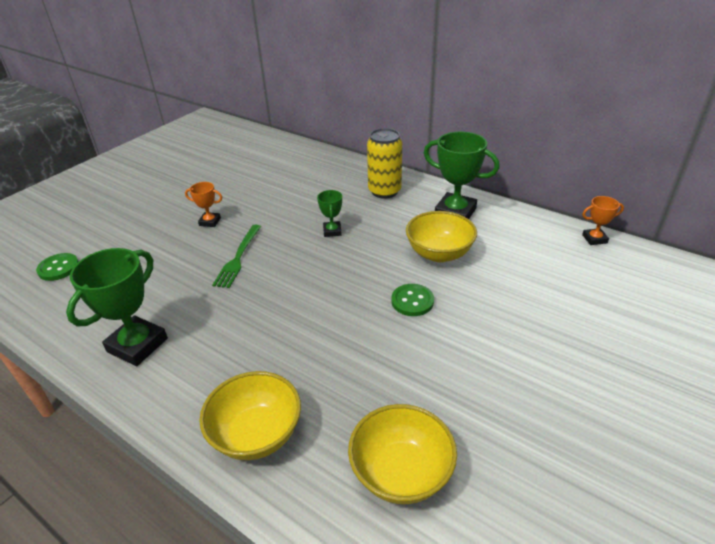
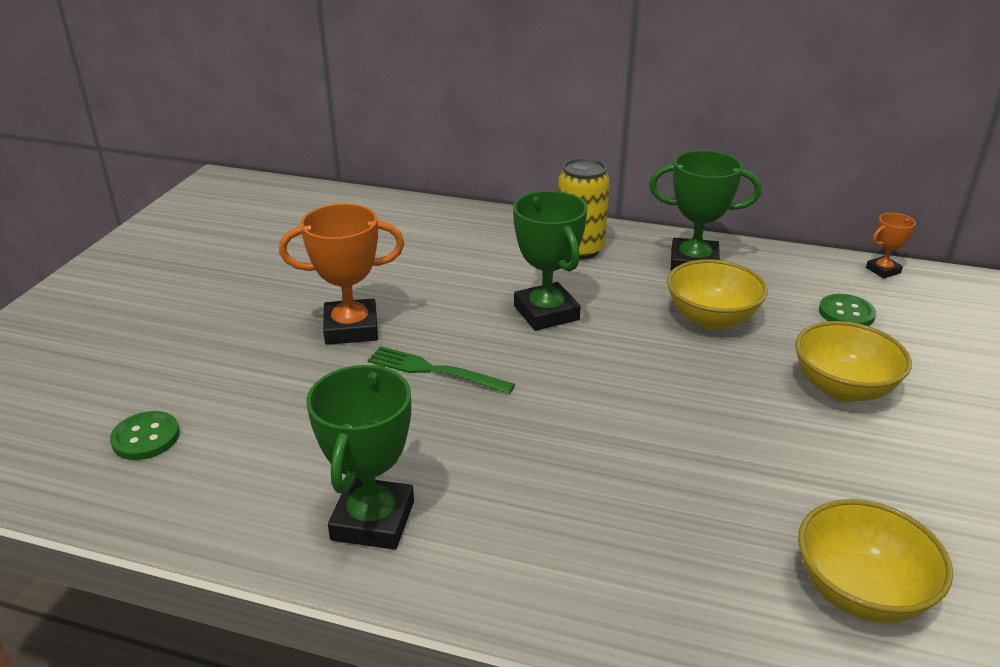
camera: 20 degrees left, 5 degrees down
orange trophy [185,182,222,227] -> orange trophy [279,204,404,345], size x1.94
yellow bowl [199,371,301,460] -> yellow bowl moved to [795,321,912,402]
green fork [212,225,261,288] -> green fork turned 120 degrees clockwise [367,346,515,394]
green trophy [317,190,342,237] -> green trophy [513,191,588,331], size x1.94
green button [391,284,434,316] -> green button moved to [819,294,876,326]

